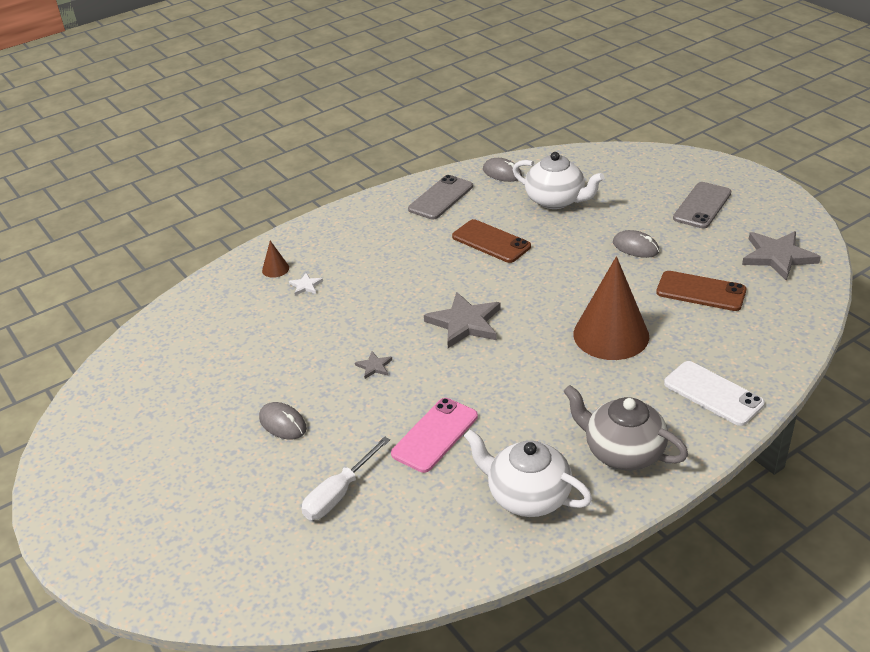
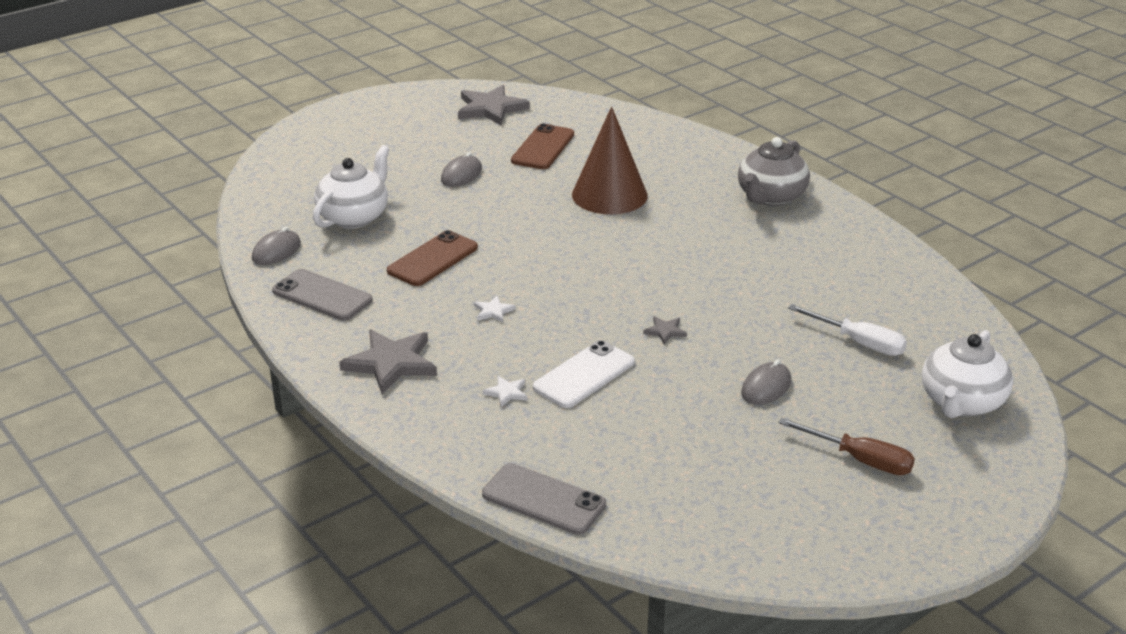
camera: 95 degrees left, 5 degrees down
brown cone [262,241,289,278] -> none
pink phone [391,398,478,473] -> none
grey star [424,292,501,348] -> grey star moved to [339,330,437,394]
white teapot [464,429,592,517] -> white teapot moved to [922,330,1013,418]
white phone [664,361,765,426] -> white phone moved to [533,340,635,408]
grey phone [673,182,731,228] -> grey phone moved to [482,463,606,535]
none -> white star [474,295,516,323]
none -> brown screwdriver [778,418,915,475]

